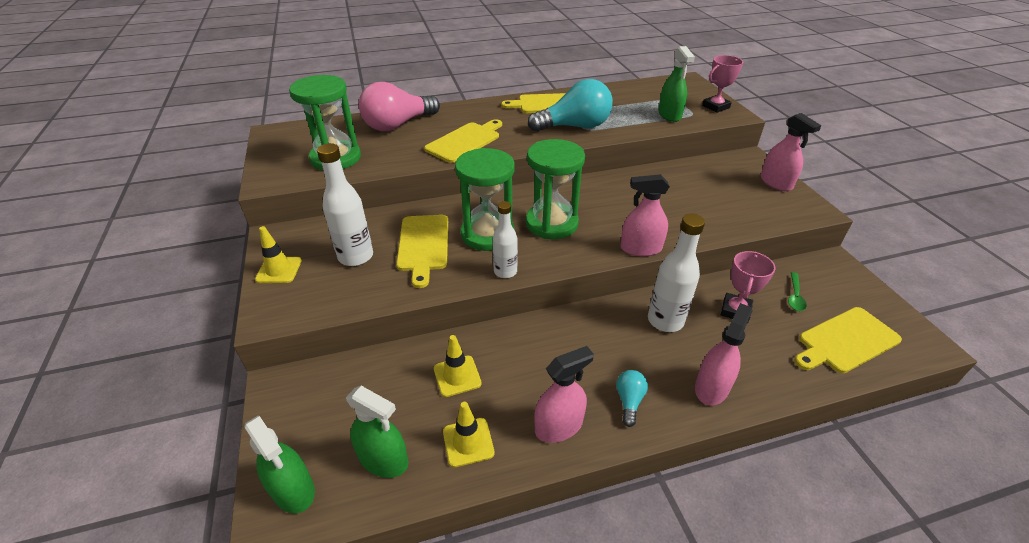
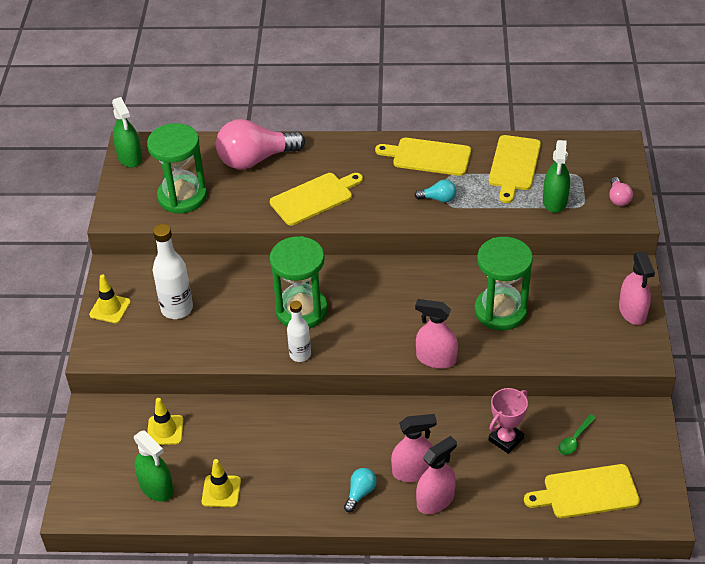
camera: 20 degrees right, 5 degrees up
green spray bottle [244,415,315,513] -> green spray bottle moved to [112,97,142,168]
yellow cutting board [396,215,448,288] -> yellow cutting board moved to [489,135,541,203]
yellow traffic cone [434,335,482,397] -> yellow traffic cone moved to [147,398,183,445]
green hourglass [526,139,585,239] -> green hourglass moved to [475,237,533,330]
turquoise light bulb [528,79,613,132] -> turquoise light bulb [414,179,456,202], size x0.45
pink spray bottle [534,346,594,443] -> pink spray bottle moved to [391,414,437,482]
white bottle [648,214,705,332] -> none
pink trophy [702,55,743,113] -> pink light bulb [609,177,633,206]

